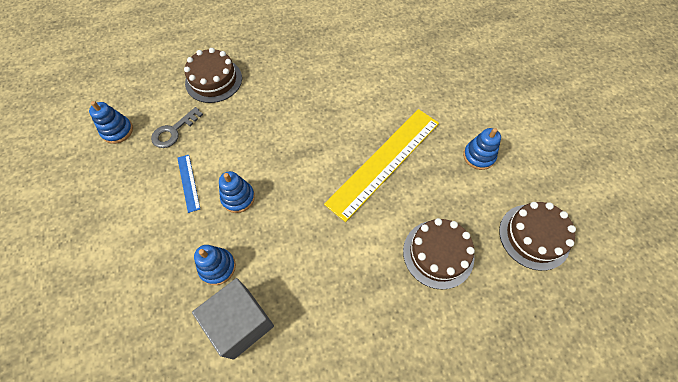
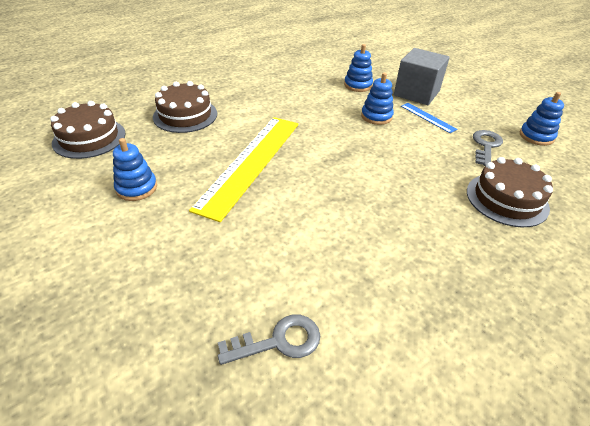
camera: 160 degrees right, 20 degrees down
grey cube [192,278,274,360] -> grey cube moved to [394,48,450,105]
none -> grey key [218,314,320,365]

